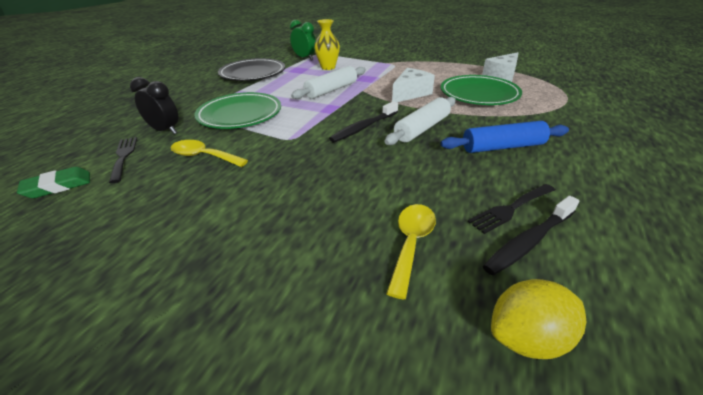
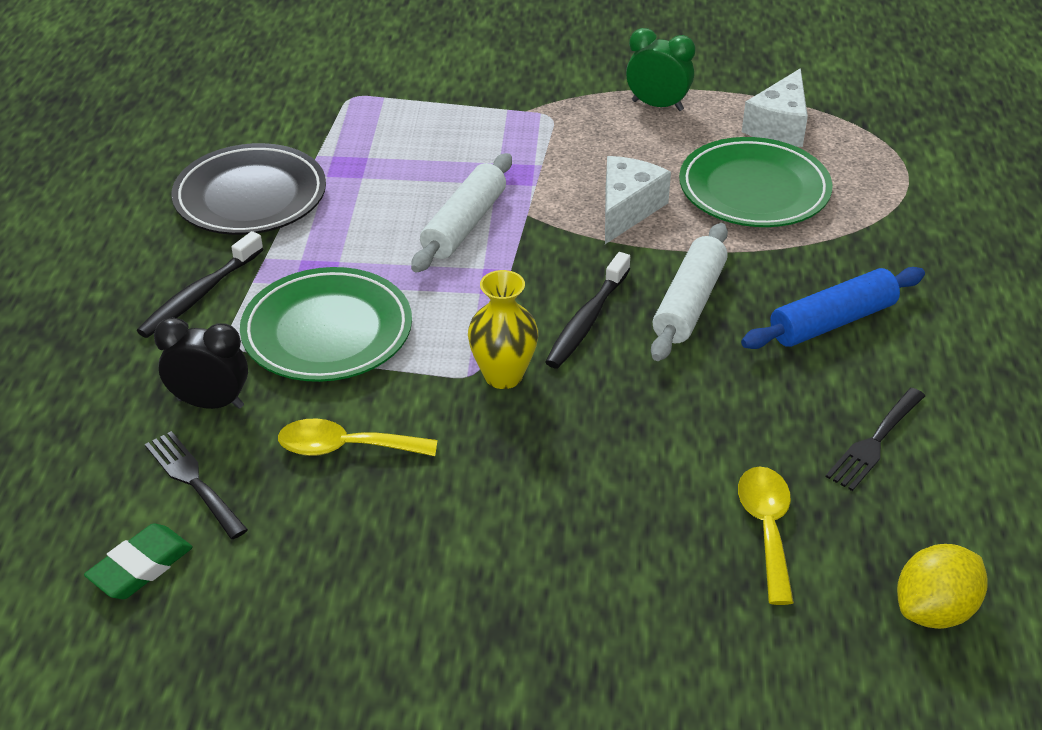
camera: 20 degrees left, 5 degrees up
green clock [290,20,316,60] -> green clock moved to [626,28,695,111]
yellow vase [314,19,340,70] -> yellow vase moved to [468,270,538,389]
black toothbrush [483,196,579,275] -> black toothbrush moved to [137,231,264,338]

